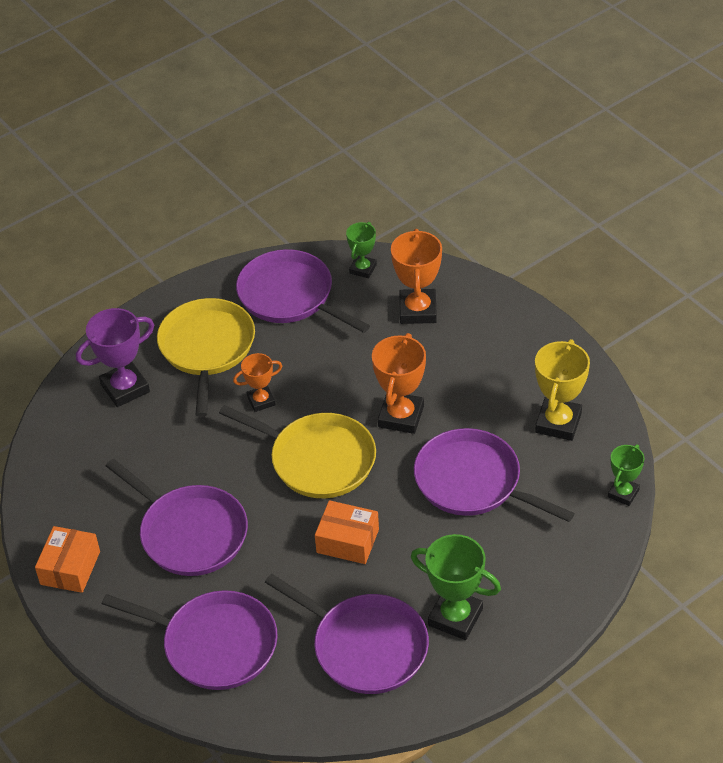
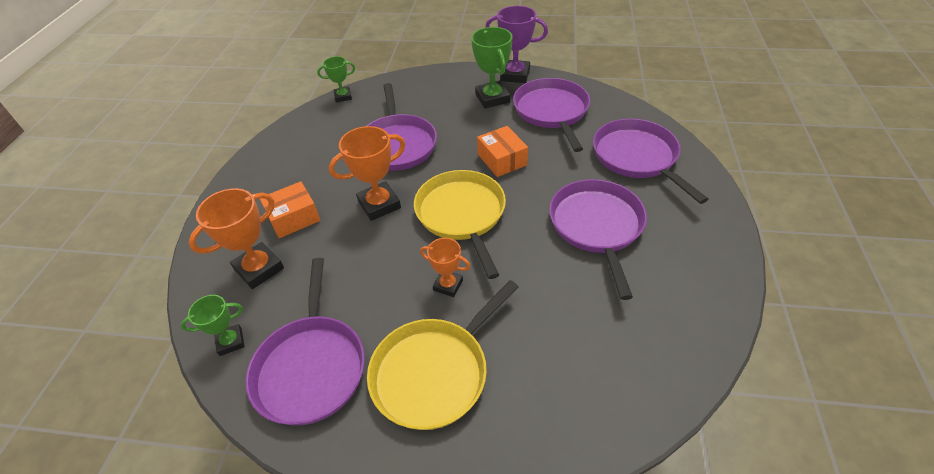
camera: 135 degrees left, 0 degrees up
orange box [35,526,100,593] -> orange box moved to [260,181,320,238]
purple trophy [76,308,154,407] -> purple trophy moved to [485,6,548,83]
yellow trophy [535,339,590,441] -> none

